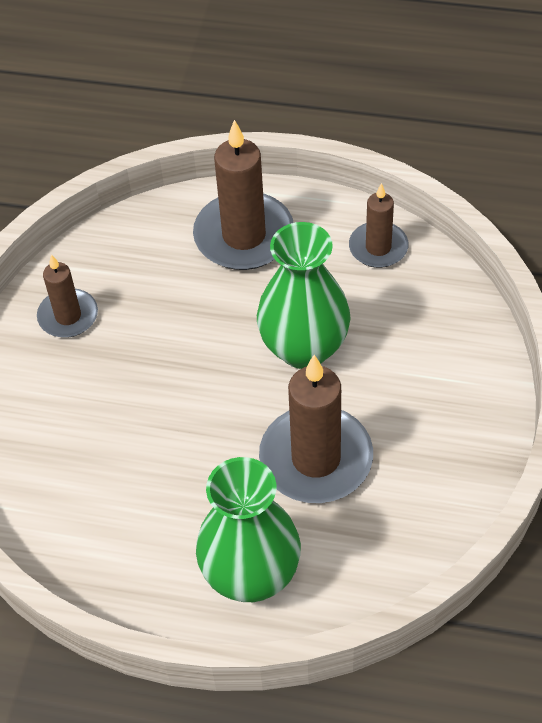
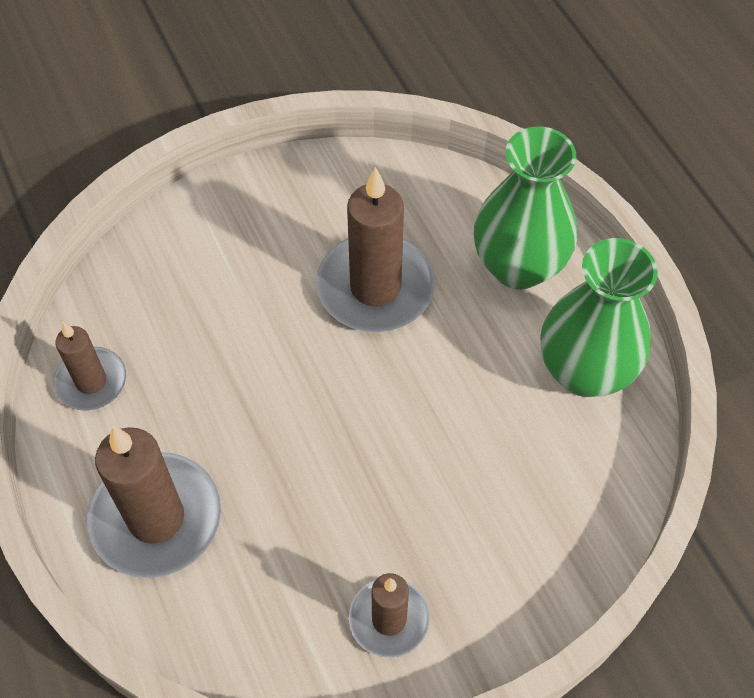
camera: 130 degrees left, 5 degrees up
green vase [257,222,351,369] -> green vase moved to [540,238,658,397]

